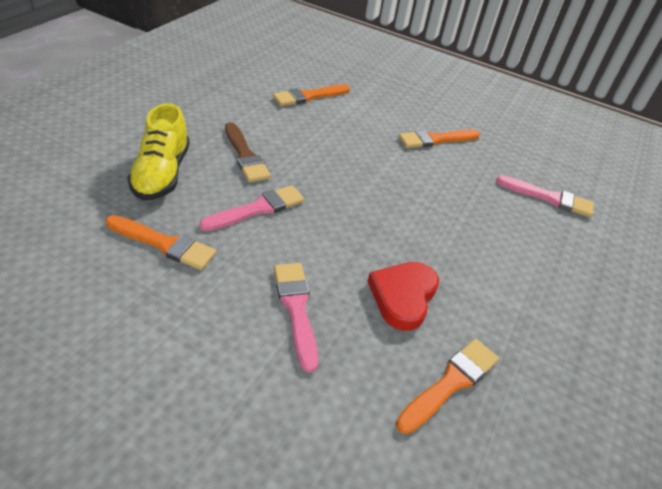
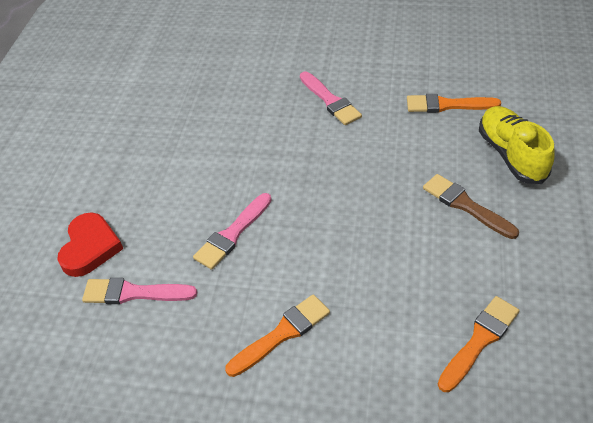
camera: 170 degrees right, 5 degrees up
pink brush [199,185,304,231] -> pink brush moved to [193,193,272,270]
red heart [367,262,439,331] -> red heart moved to [57,212,123,277]
orange brush [396,339,499,434] -> none

